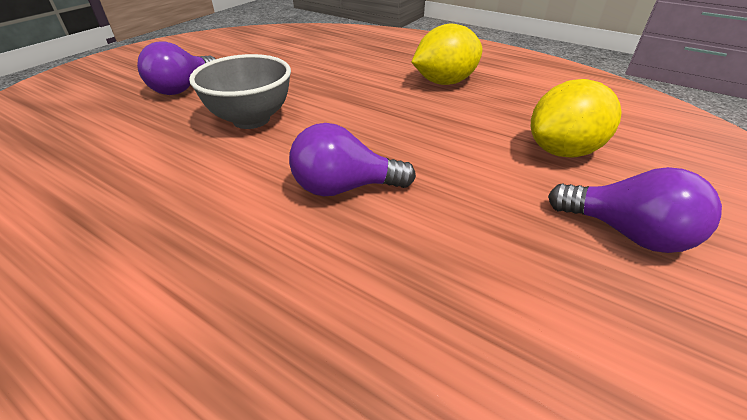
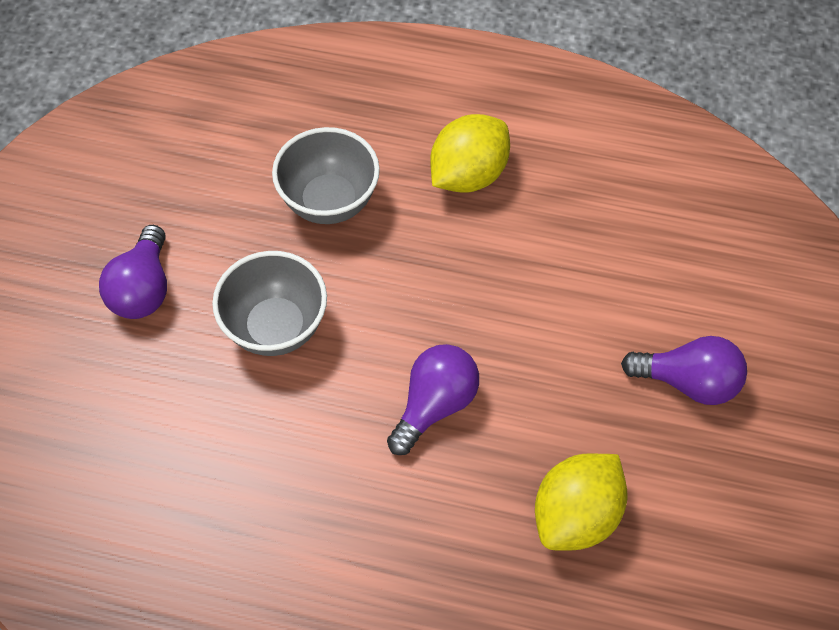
camera: 20 degrees left, 20 degrees up
purple light bulb [289,123,416,196] -> purple light bulb turned 150 degrees clockwise [387,344,479,455]
yellow lemon [531,79,622,158] -> yellow lemon moved to [535,453,628,551]
none -> grey bowl [272,127,380,224]

